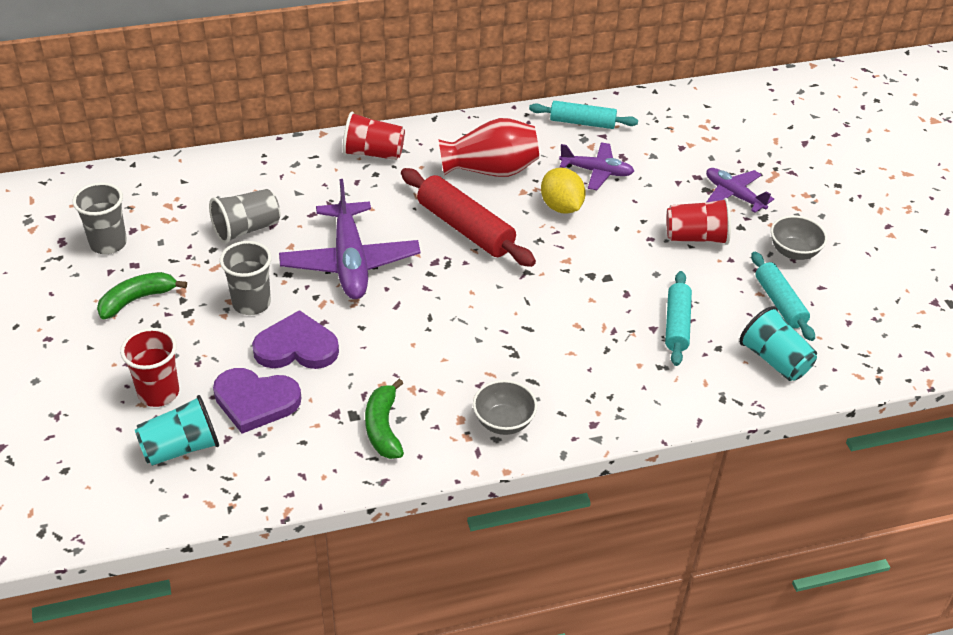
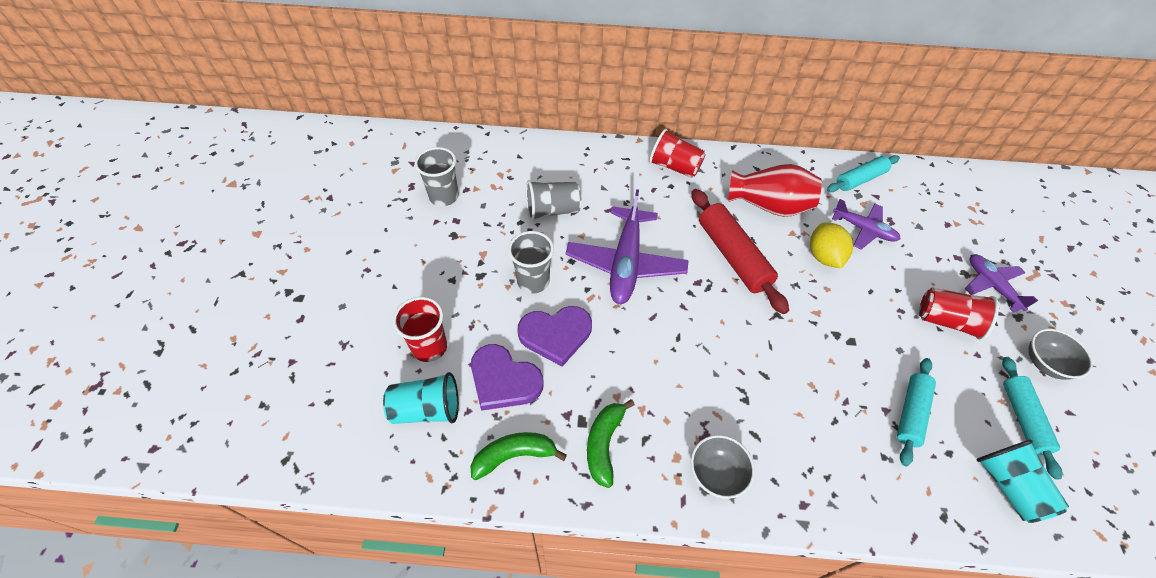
camera: 20 degrees right, 10 degrees up
green banana [97,272,187,319] -> green banana moved to [471,432,567,480]
purple heart [252,310,339,369] -> purple heart turned 150 degrees clockwise [517,306,592,367]
turquoise rolling pin [529,101,638,129] -> turquoise rolling pin turned 60 degrees counterclockwise [827,155,900,192]

